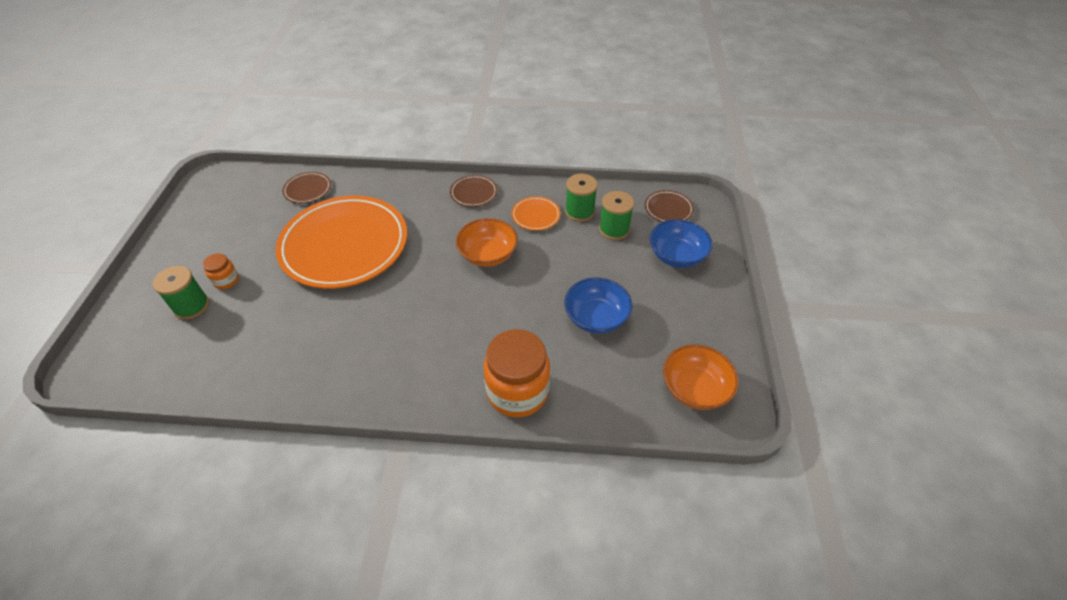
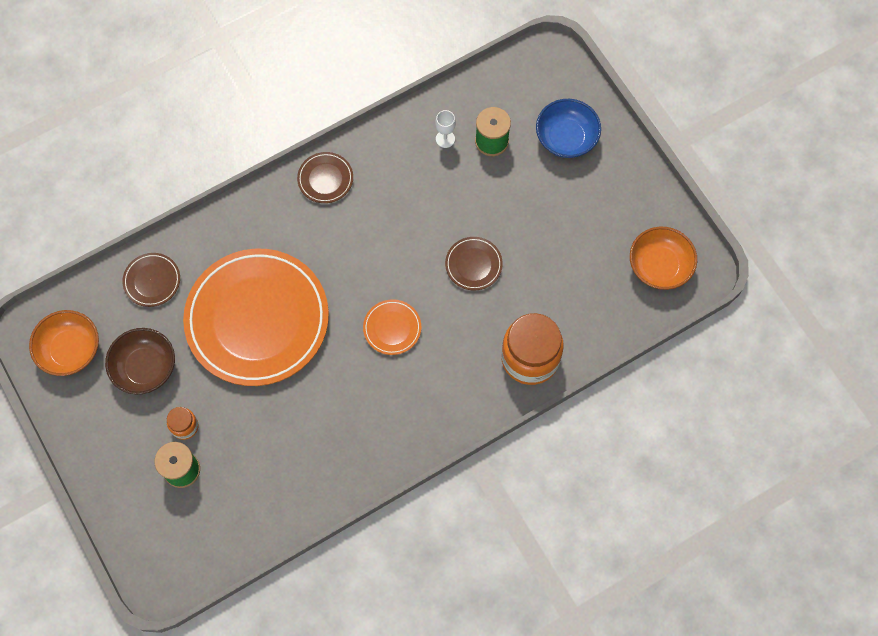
camera: 35 degrees left, 20 degrees up
orange bowl [456,218,518,267] -> orange bowl moved to [29,310,99,376]
orange plate [511,196,561,231] -> orange plate moved to [363,299,421,355]
blue bowl [564,278,632,334] -> none
green spool [565,174,598,222] -> white goblet [435,110,456,148]
brown plate [645,190,694,222] -> brown plate moved to [445,237,503,290]
none -> brown bowl [105,328,175,394]

